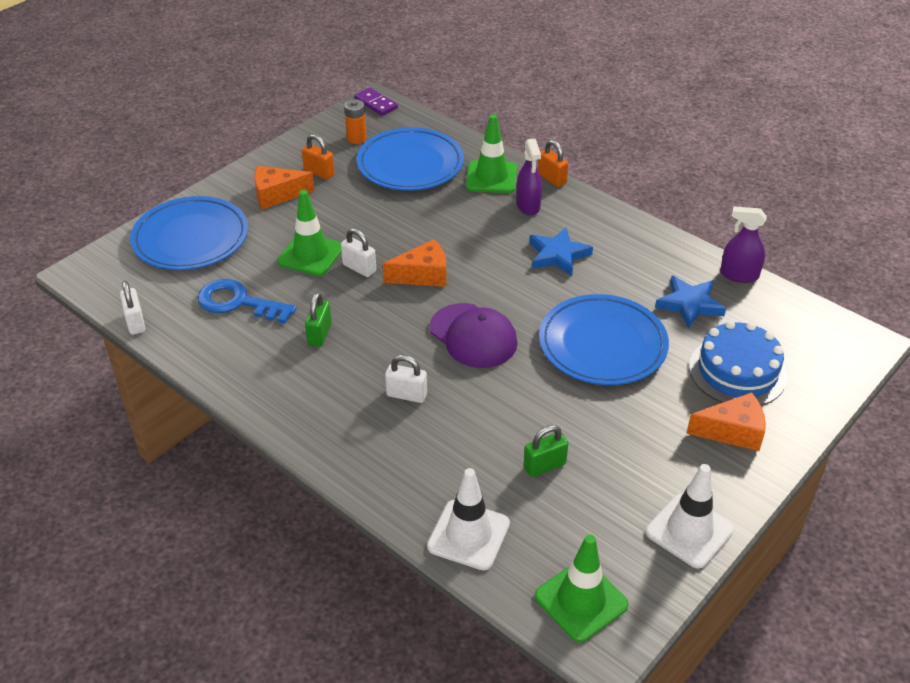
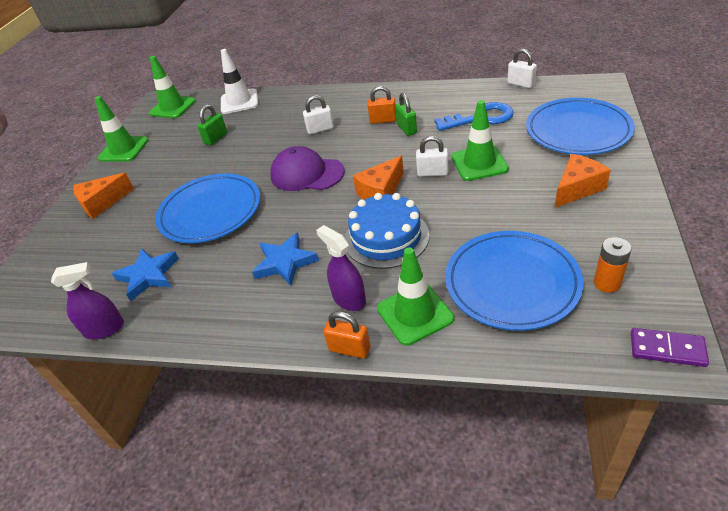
camera: 155 degrees right, 0 degrees up
orange padlock [302,134,335,180] -> orange padlock moved to [368,86,396,124]
white traffic cone [646,464,734,568] -> green traffic cone [95,96,148,162]
blue cake [689,321,787,406] -> blue cake moved to [345,193,429,269]

